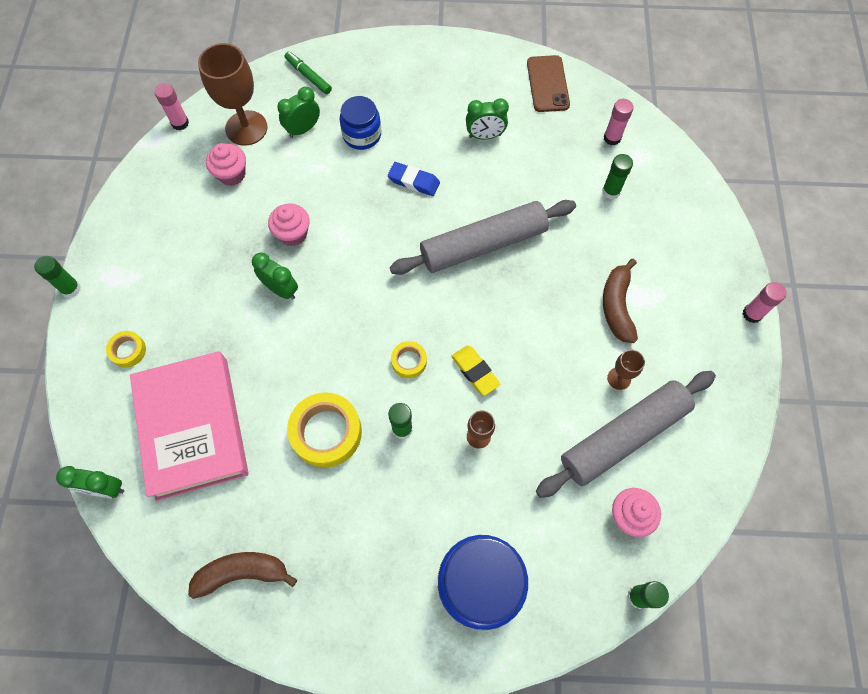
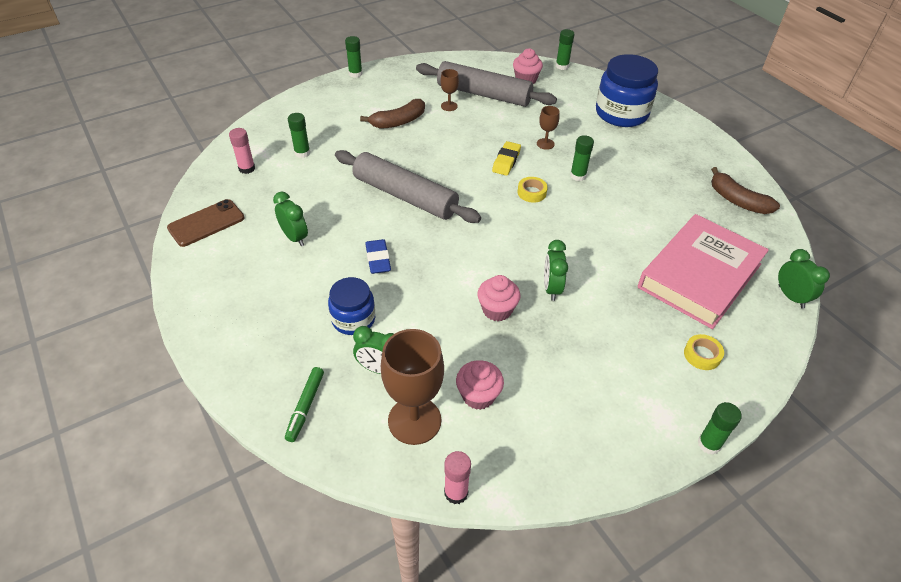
camera: 125 degrees left, 20 degrees down
yellow tape [287,392,362,468] -> none
pink glue stick [743,282,786,323] -> green glue stick [345,36,363,78]

